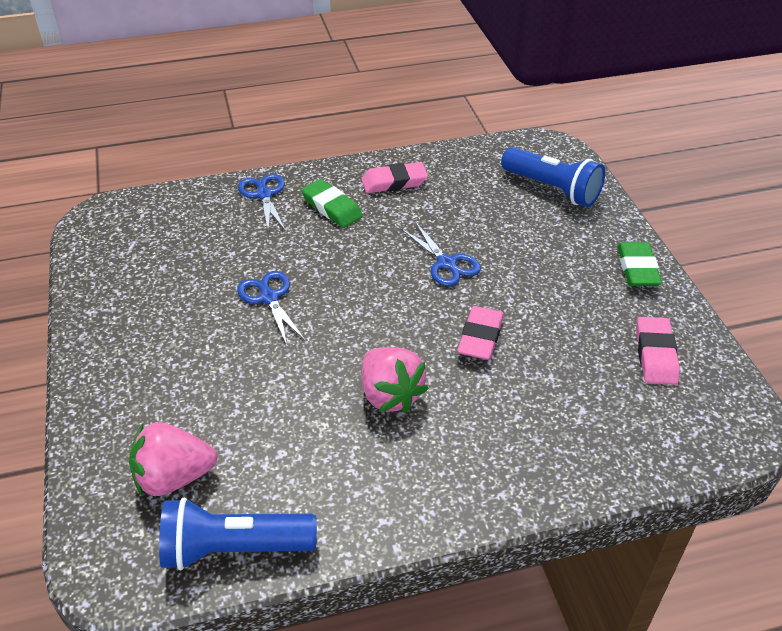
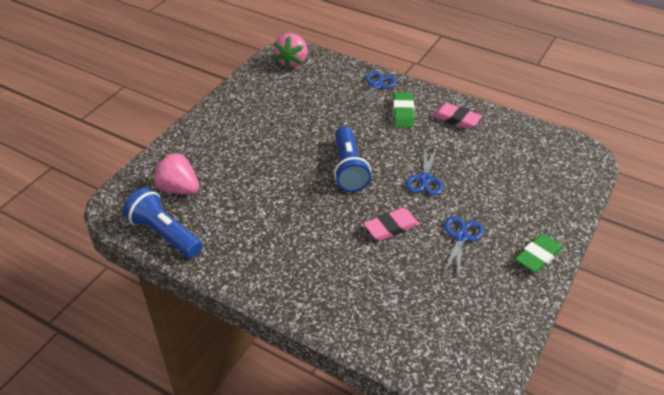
camera: 45 degrees right, 0 degrees up
blue scissors [237,271,306,345] -> blue scissors moved to [444,216,484,275]
pink strawberry [362,347,429,413] -> pink strawberry moved to [274,33,307,69]
blue flashlight [501,147,605,207] -> blue flashlight moved to [334,127,371,192]
pink eraser [636,317,680,385] -> none

